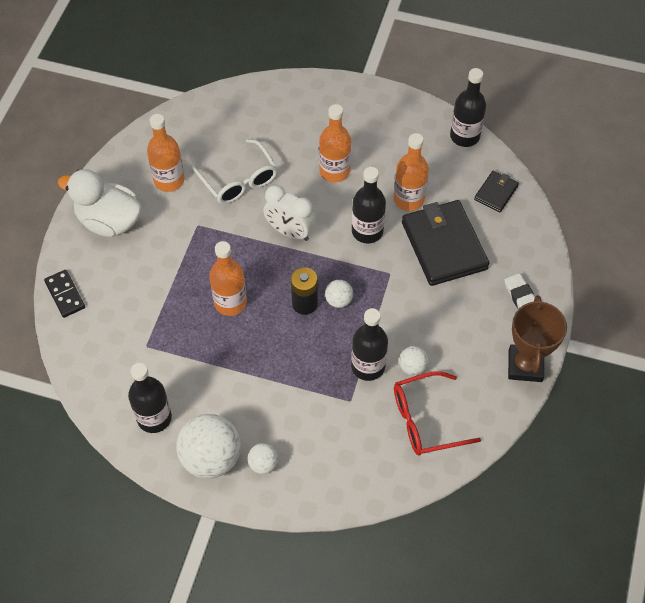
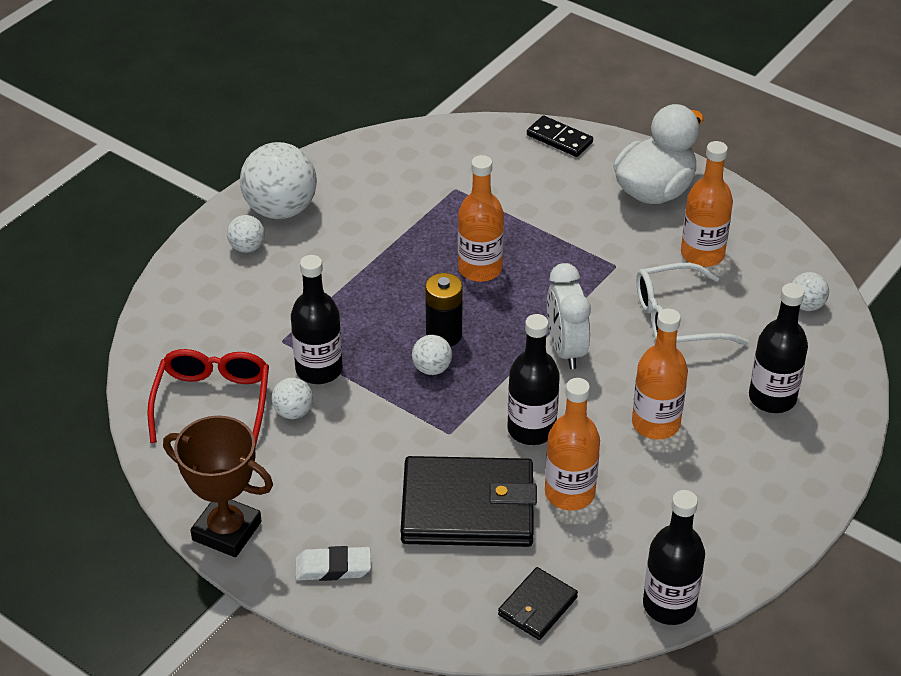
camera: 110 degrees right, 15 degrees down
black domino [44,270,85,318] -> black domino turned 45 degrees clockwise [527,116,593,157]
black bottle [128,363,172,433] -> black bottle moved to [749,283,808,413]
white clock [263,185,316,241] -> white clock turned 60 degrees counterclockwise [547,263,591,369]
black wallet [474,170,519,212] -> black wallet turned 75 degrees clockwise [498,567,578,640]
none -> white ball [792,272,829,311]

